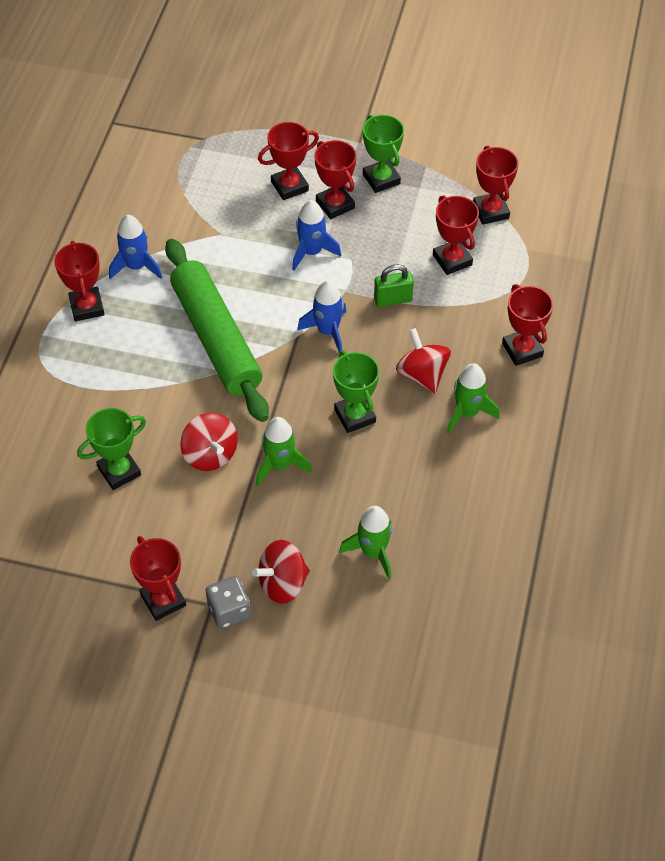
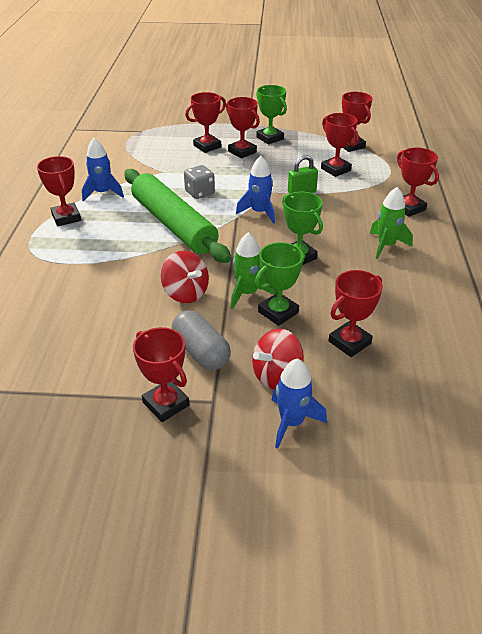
camera: 10 degrees left, 15 degrees down
green trophy [77,408,146,490] -> green trophy moved to [255,242,305,326]
grey dice [206,576,251,628] -> grey dice moved to [184,165,215,199]
blue rocket [292,200,341,271] -> blue rocket moved to [271,358,327,448]
green rocket [339,506,392,579] -> red trophy [328,270,383,357]
red spinning top [396,328,451,393] -> none
none -> grey capsule [172,311,231,370]

